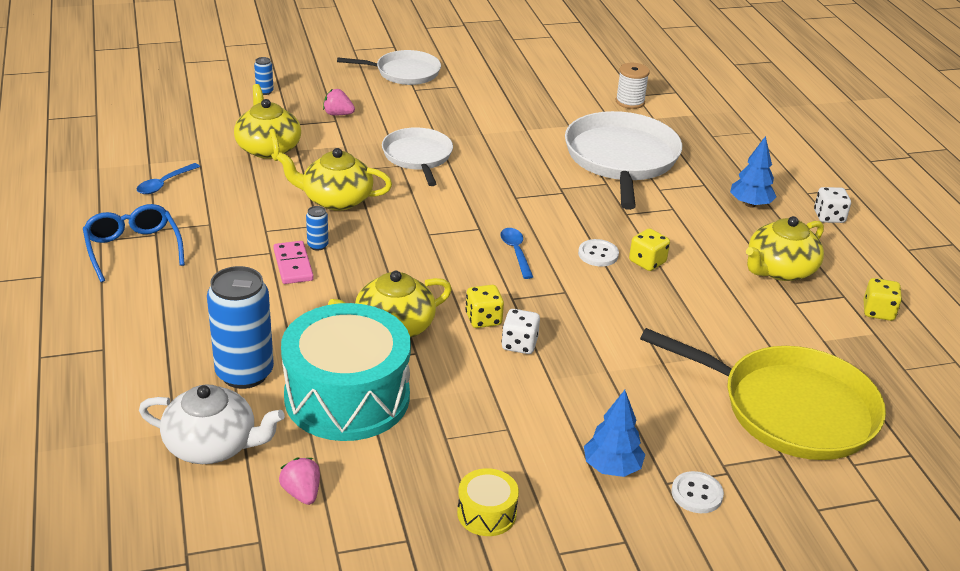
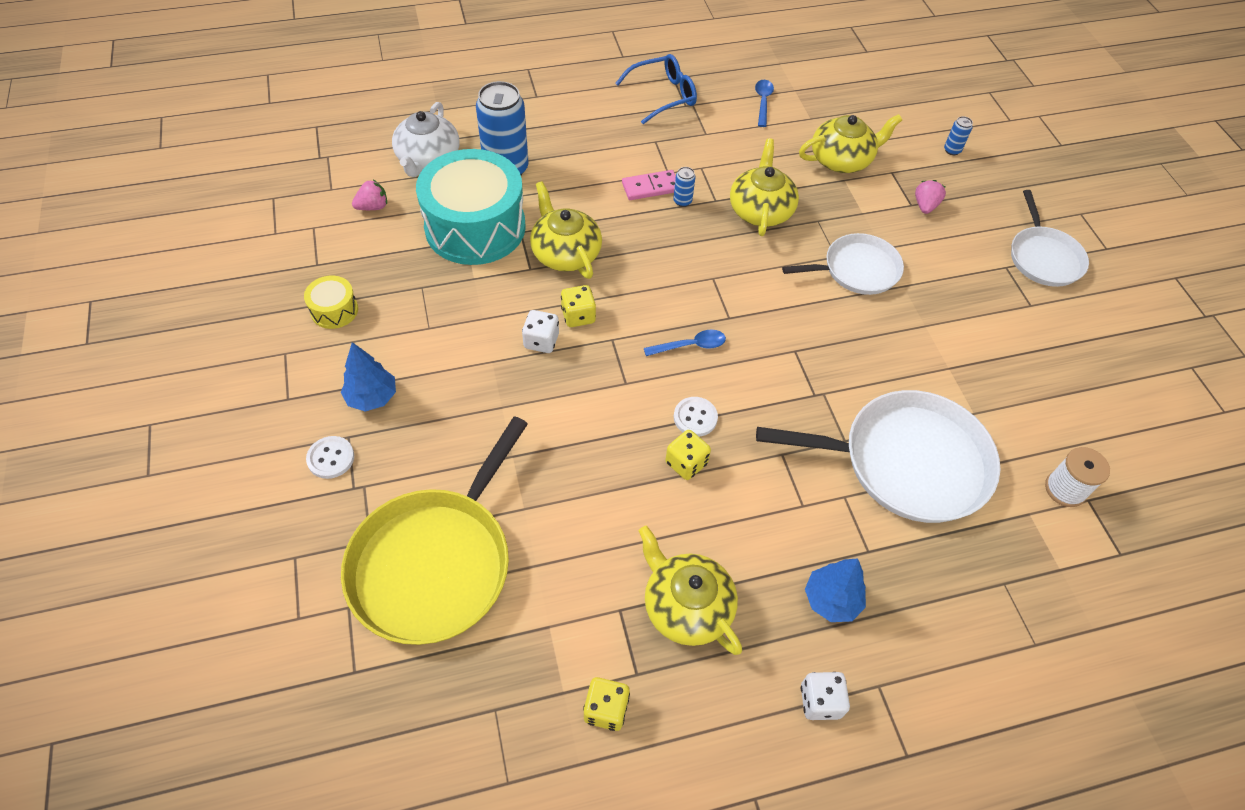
camera: 90 degrees right, 20 degrees up
blue spoon [137,163,200,194] -> blue spoon turned 60 degrees clockwise [755,80,774,127]

